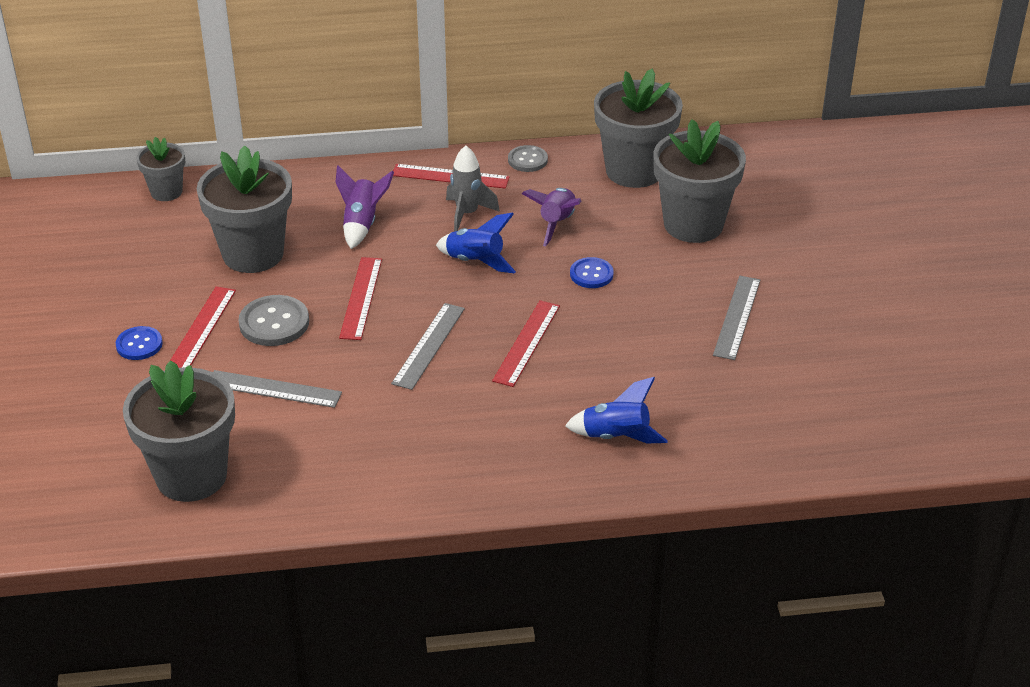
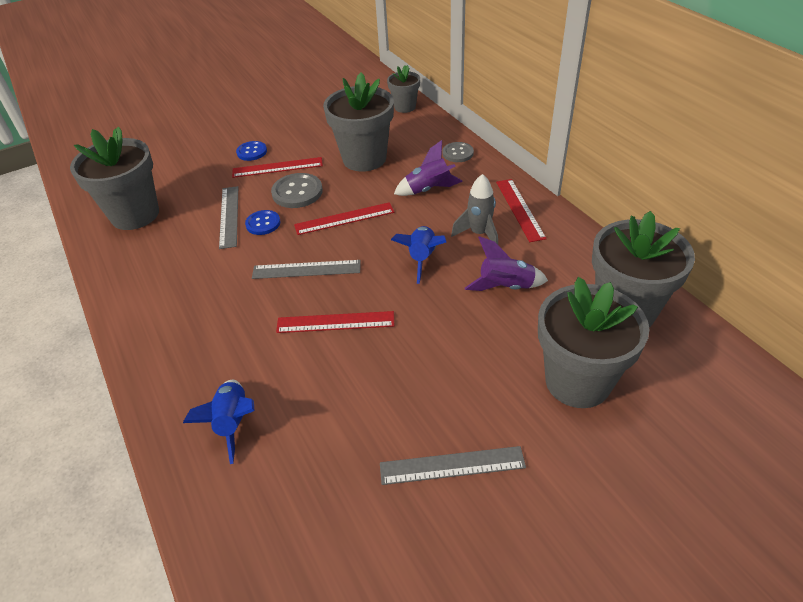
camera: 70 degrees right, 5 degrees up
grey button [508,145,548,172] -> grey button moved to [443,142,474,162]
blue button [570,257,614,288] -> blue button moved to [245,210,280,235]

